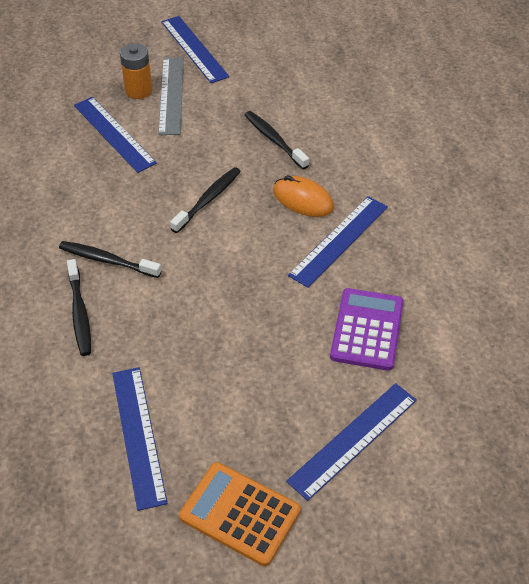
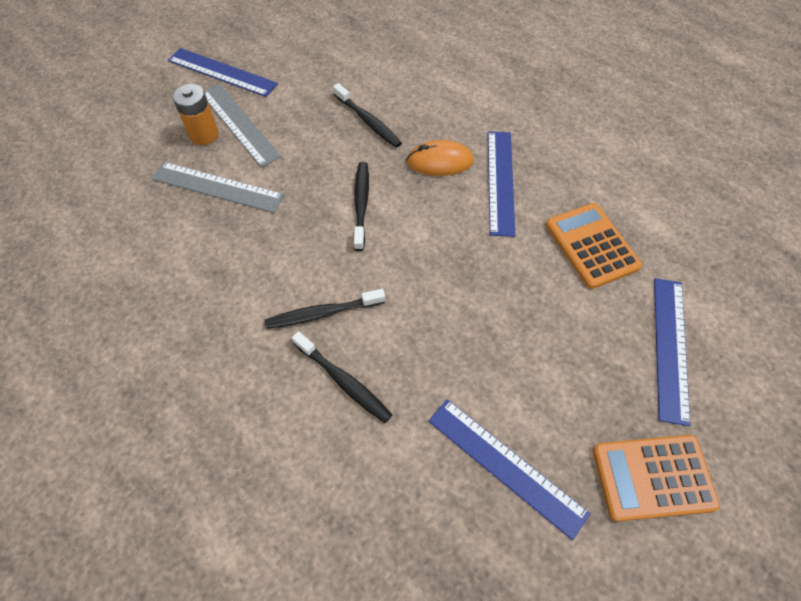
camera: 35 degrees left, 10 degrees up
blue ruler [74,97,157,173] -> grey ruler [152,162,284,213]
black toothbrush [245,111,309,169] -> black toothbrush turned 150 degrees counterclockwise [333,83,402,148]
purple calculator [330,288,404,371] -> orange calculator [546,203,642,289]

